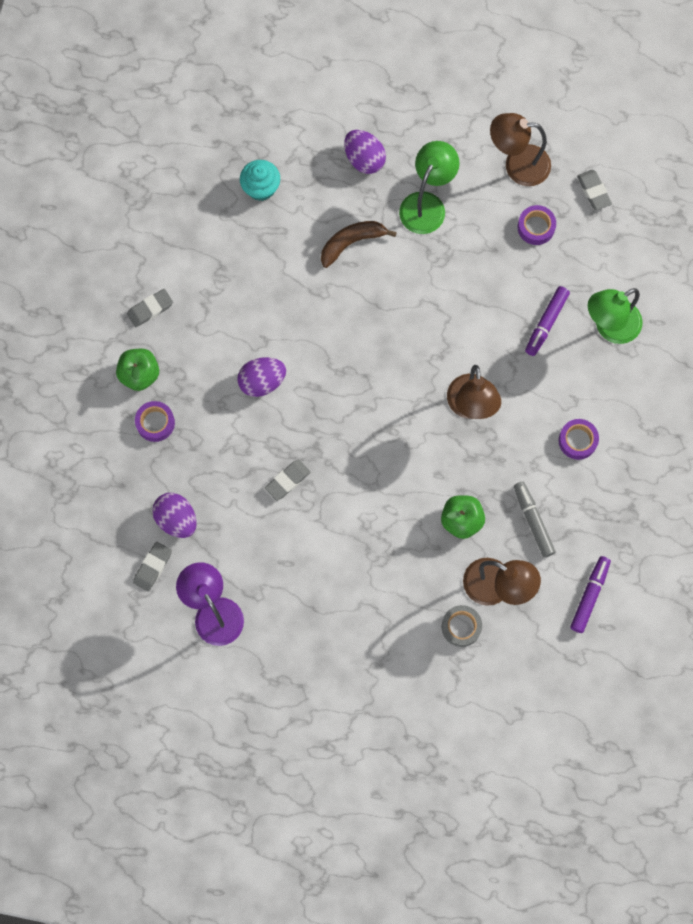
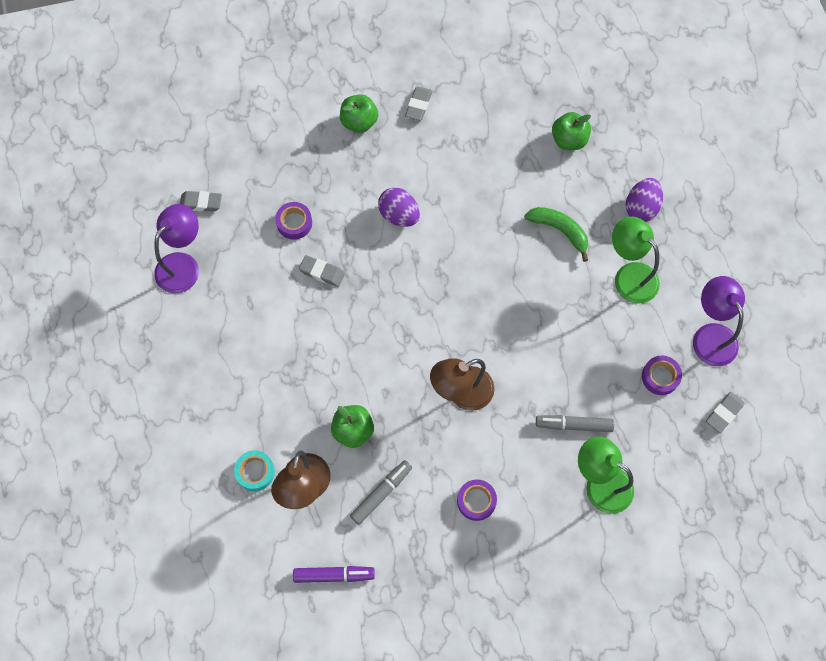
camera: 65 degrees right, 5 degrees down
grey eraser [127,289,173,327] -> grey eraser turned 75 degrees clockwise [405,86,432,121]
purple tape [135,401,175,442] -> purple tape moved to [275,202,312,240]
purple egg [152,493,197,538] -> none
turquoise cupcake [240,160,280,201] -> green apple [552,112,591,150]
brown banana [321,221,397,268] -> green banana [524,207,588,262]
green lamp [399,141,459,234] -> green lamp turned 135 degrees counterclockwise [612,217,660,304]
grey tape [442,605,482,647] -> turquoise tape [234,450,275,491]
brown lamp [490,113,551,186] -> purple lamp [693,276,745,366]
purple marker [525,286,570,356] -> grey marker [536,415,614,432]

